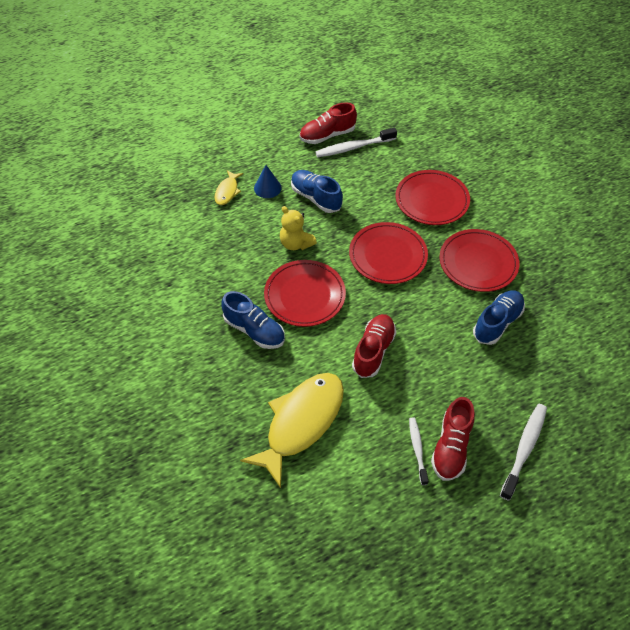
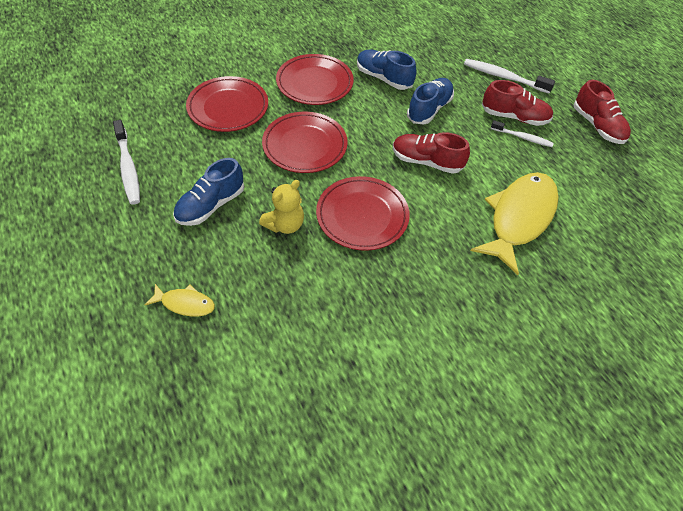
camera: 95 degrees left, 0 degrees up
blue shoe [221,291,285,349] -> blue shoe moved to [407,78,454,125]
yellow fish [240,373,344,488] -> yellow fish turned 90 degrees clockwise [470,172,559,275]
blue cone [254,165,282,198] -> none
red shoe [300,102,357,144] -> red shoe moved to [574,80,631,144]
white toothbrush [409,417,428,485] -> white toothbrush turned 150 degrees counterclockwise [491,120,554,147]

